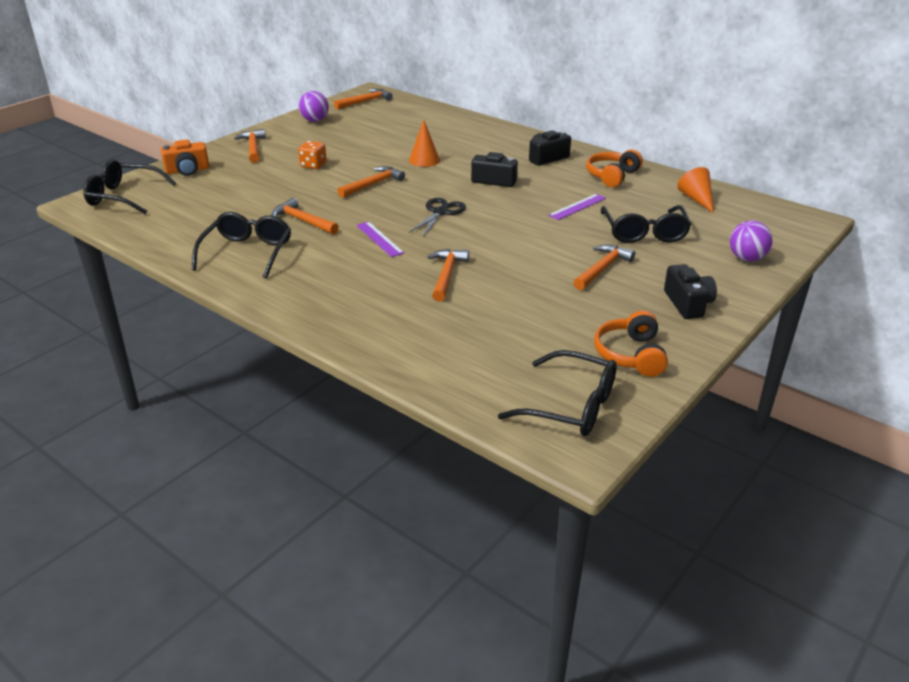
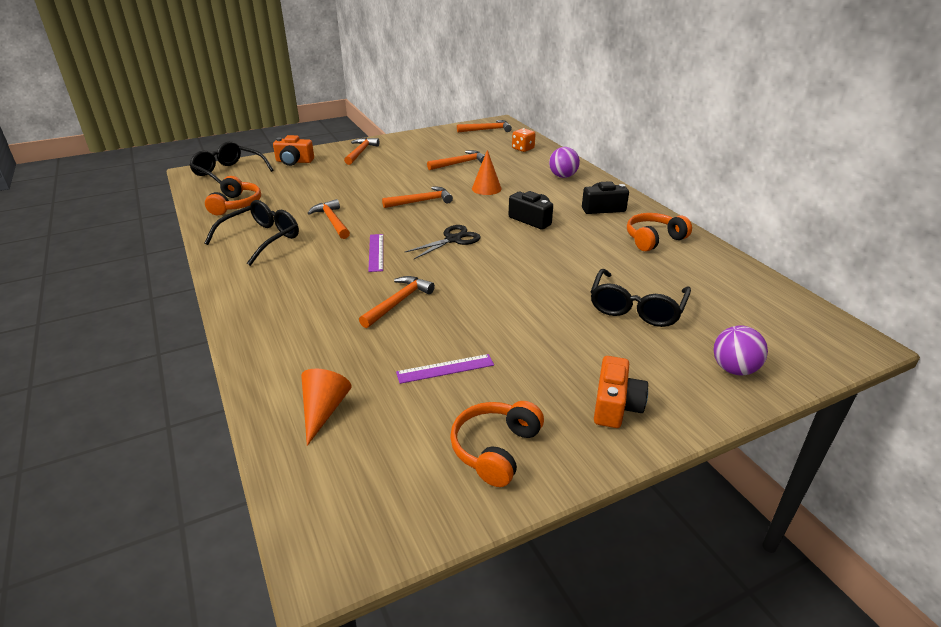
camera: 25 degrees right, 0 degrees up
orange dice [298,141,327,169] -> orange dice moved to [512,128,535,152]
purple ball [299,91,329,122] -> purple ball moved to [549,147,580,178]
black glasses [498,350,617,436] -> none
purple ruler [548,194,606,220] -> purple ruler moved to [396,354,494,384]
orange hammer [573,244,635,290] -> orange hammer moved to [427,150,485,170]
black camera [664,264,717,319] -> orange camera [594,356,648,428]
orange cone [677,167,714,213] -> orange cone moved to [301,369,352,446]
none -> orange headphones [205,176,261,215]

